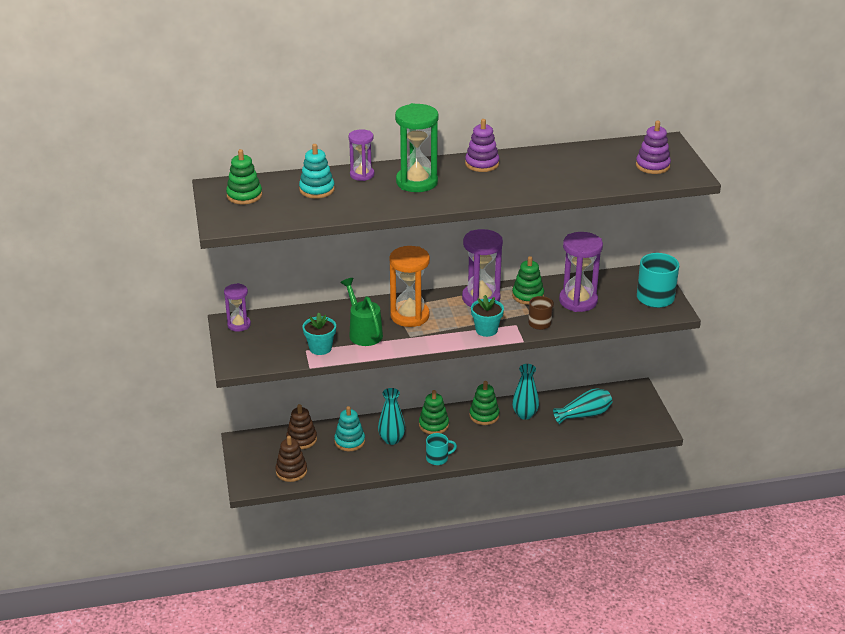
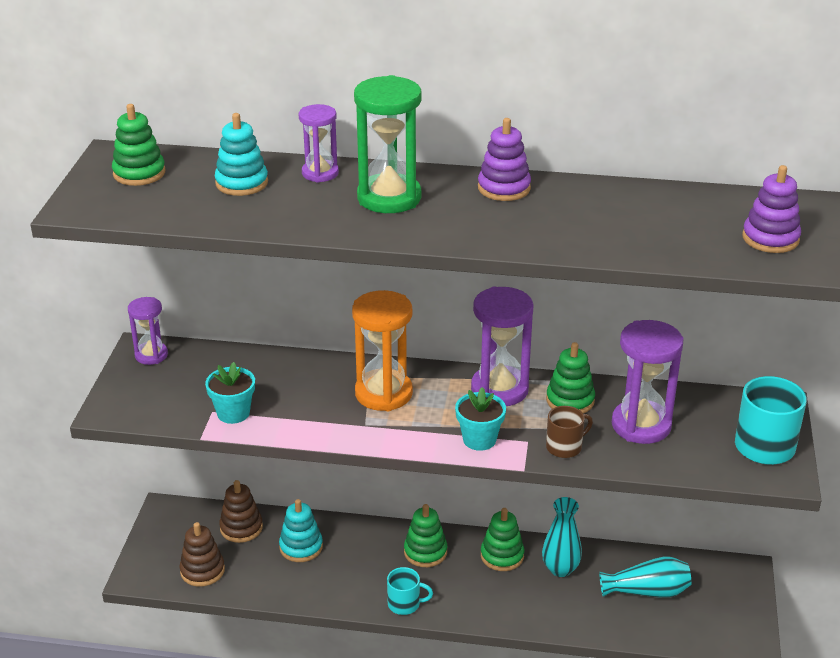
camera: 20 degrees right, 0 degrees up
green watering can [340,278,383,346] -> none
turquoise vase [378,388,405,445] -> none

